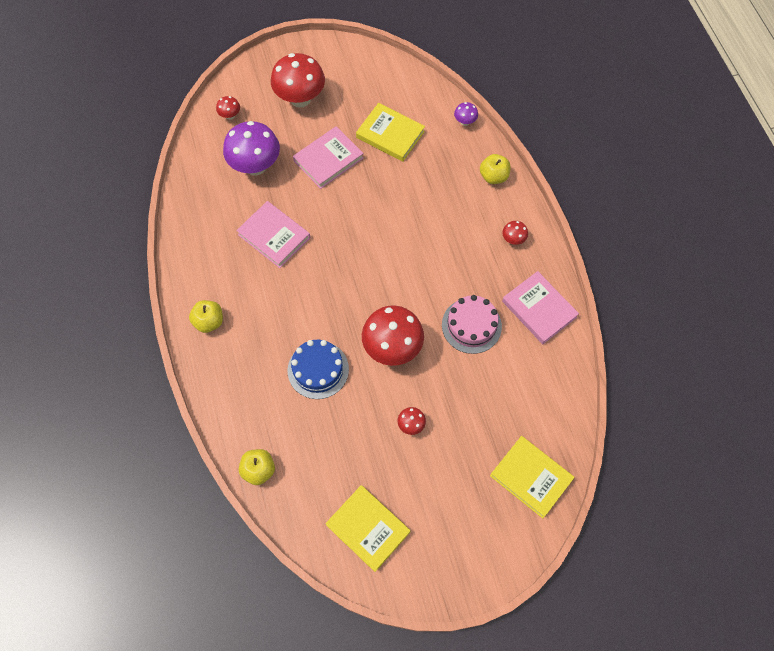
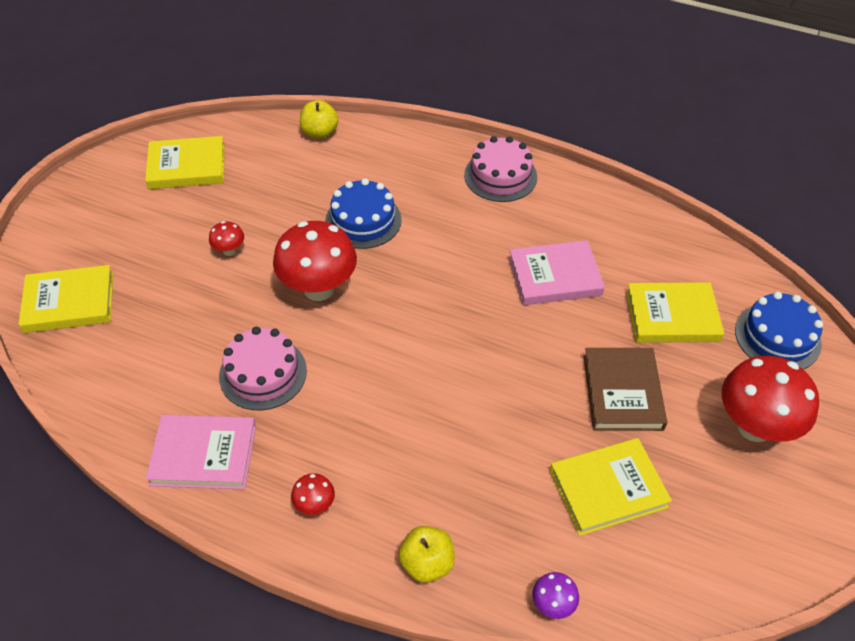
camera: 130 degrees right, 15 degrees down
yellow apple [189,300,223,333] -> pink cake [464,136,537,202]
red mushroom [216,96,240,120] -> blue cake [735,291,823,369]
purple mushroom [223,121,280,176] -> yellow book [626,282,724,343]
pink book [293,126,364,189] -> brown book [583,348,667,431]

